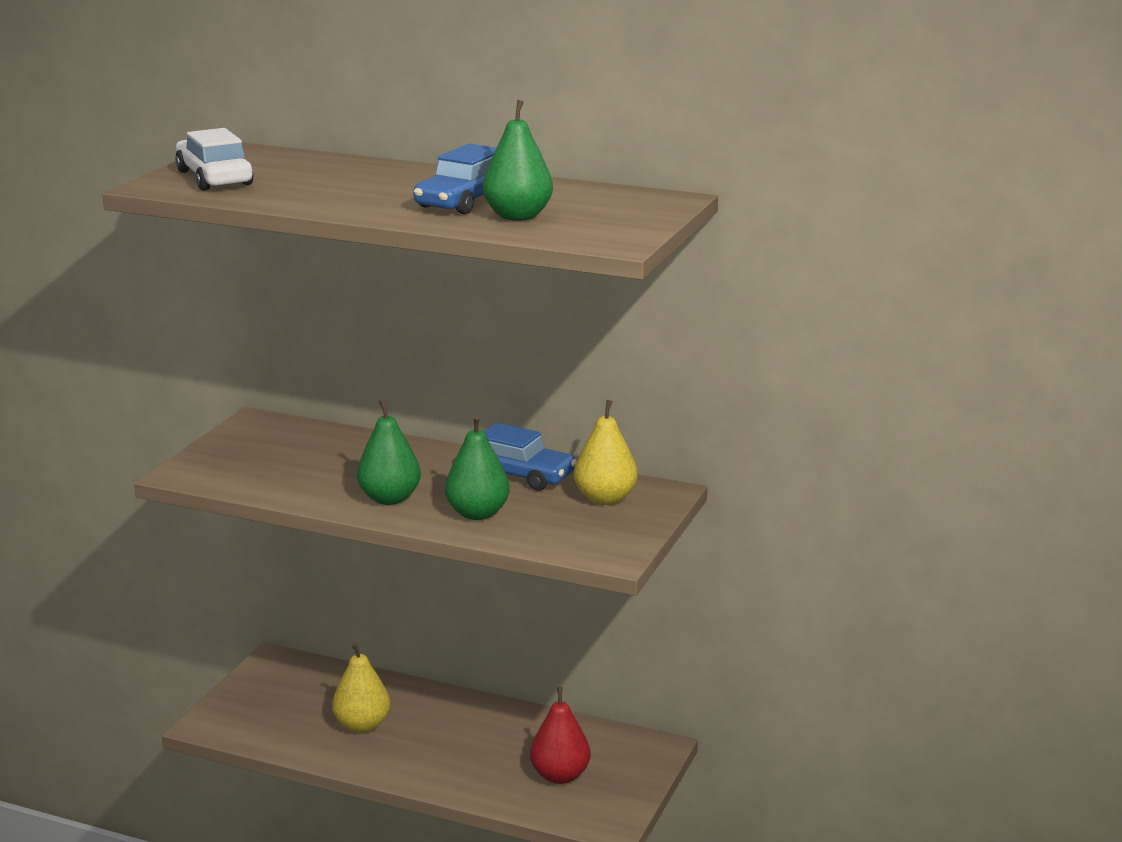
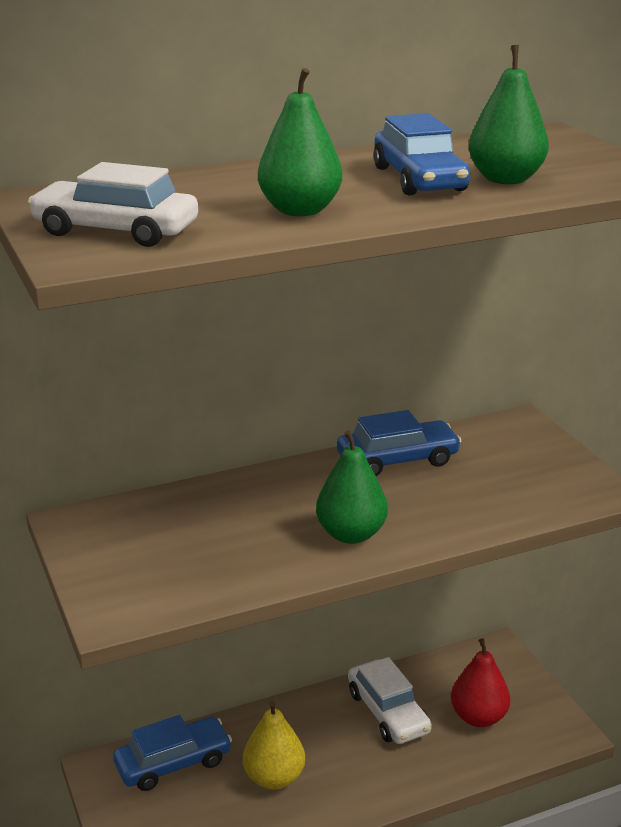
camera: 45 degrees left, 5 degrees up
green pear [445,415,510,520] -> green pear moved to [258,68,342,216]
yellow pear [574,400,638,505] -> none
none -> blue car [113,715,232,791]
none -> white car [348,657,432,744]

